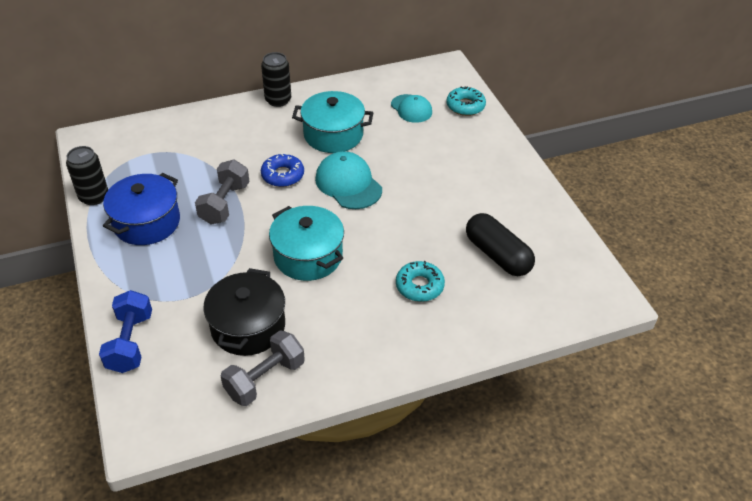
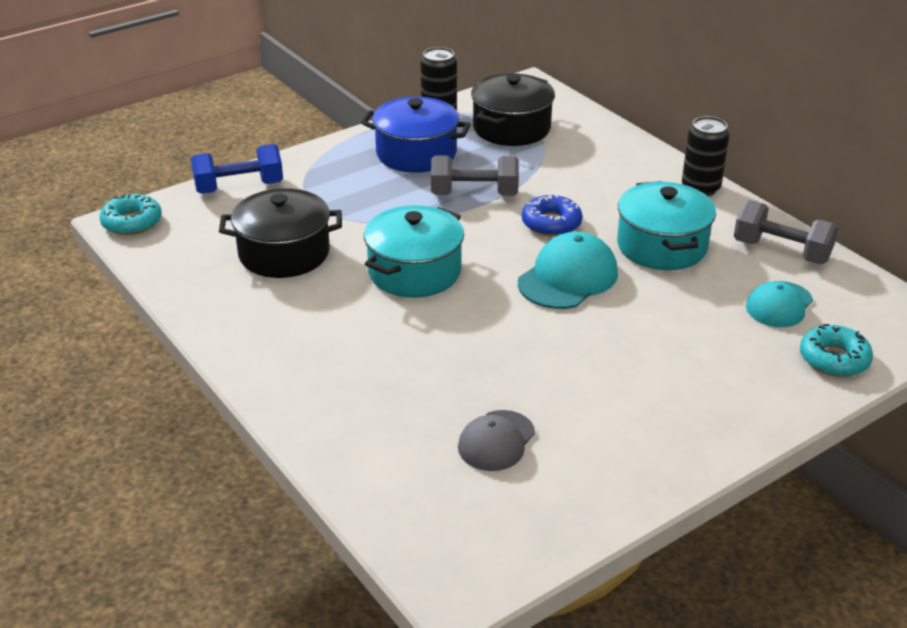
camera: 75 degrees right, 10 degrees down
grey dumbbell [221,330,305,406] -> grey dumbbell moved to [734,200,838,264]
turquoise donut [396,261,445,302] -> turquoise donut moved to [99,194,162,235]
black capsule [466,213,535,276] -> grey cap [458,410,535,471]
none -> black pot [471,73,555,146]

